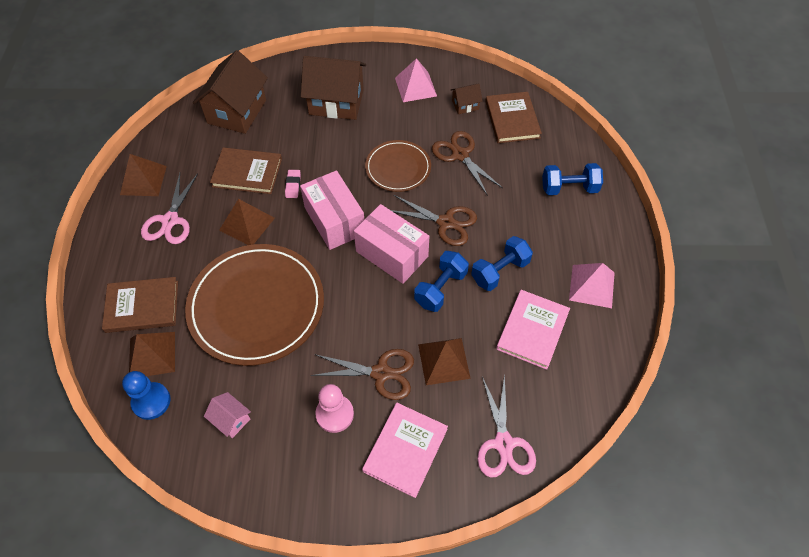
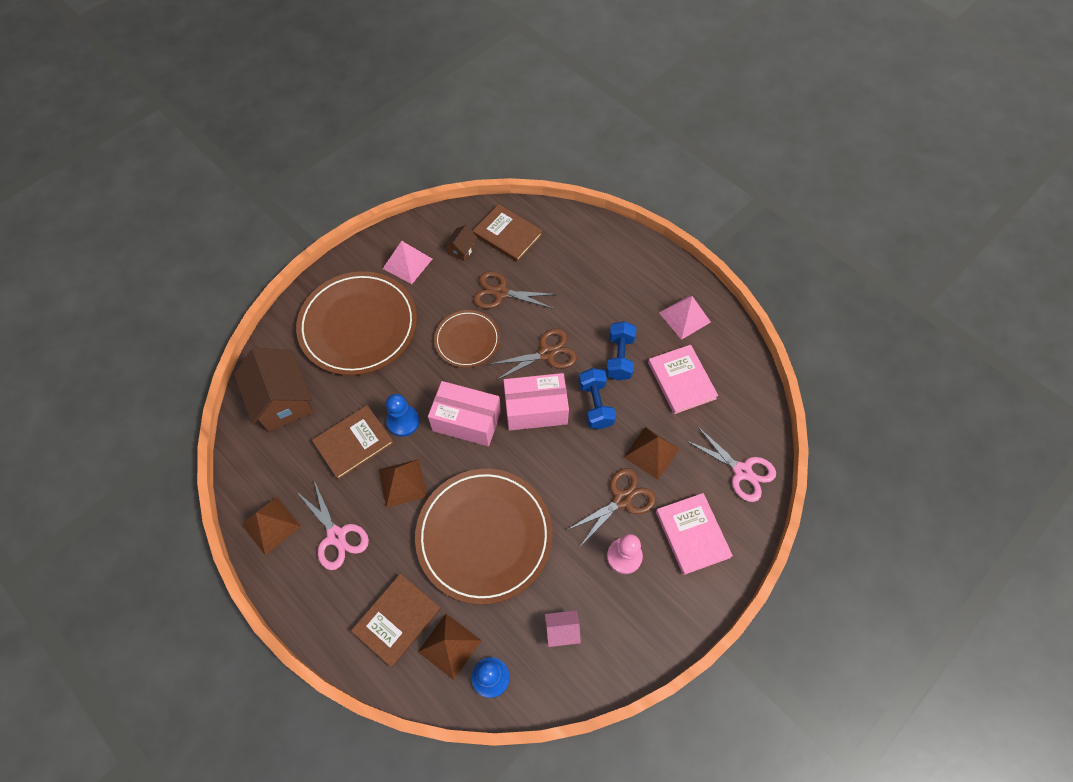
camera: 45 degrees left, 5 degrees up
pink eraser [285,170,301,198] -> blue pawn [386,394,420,437]
brown house [301,56,366,120] -> brown plate [296,271,417,375]
blue dumbbell [542,163,603,195] -> none

